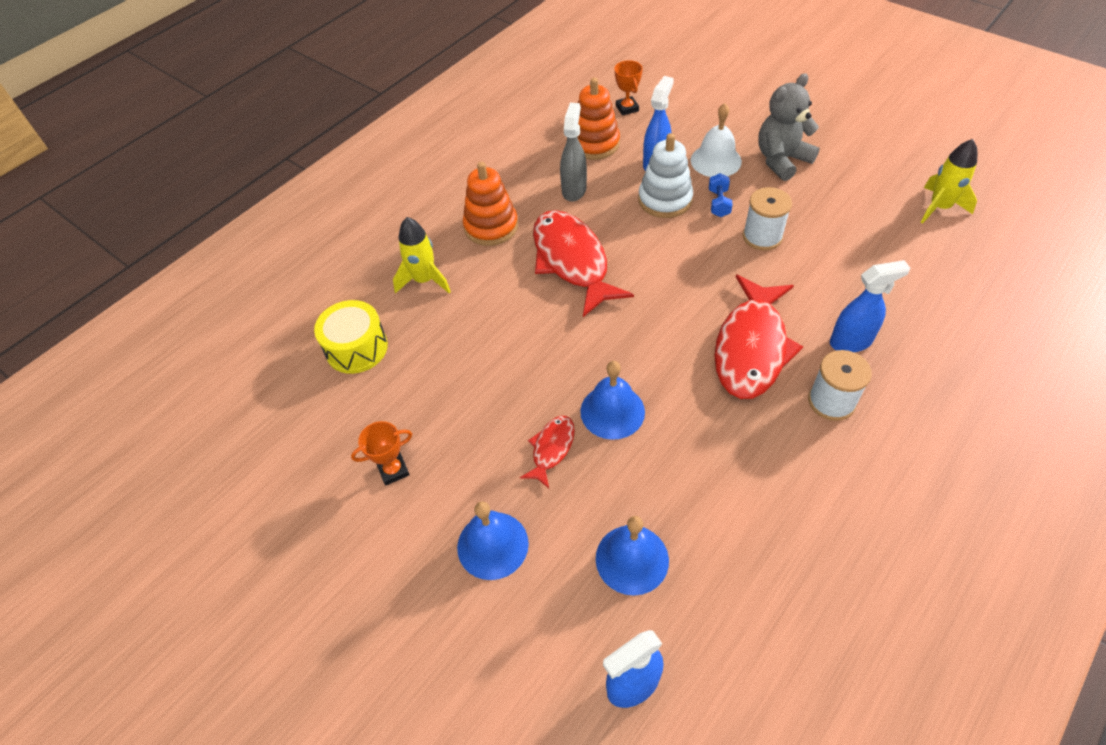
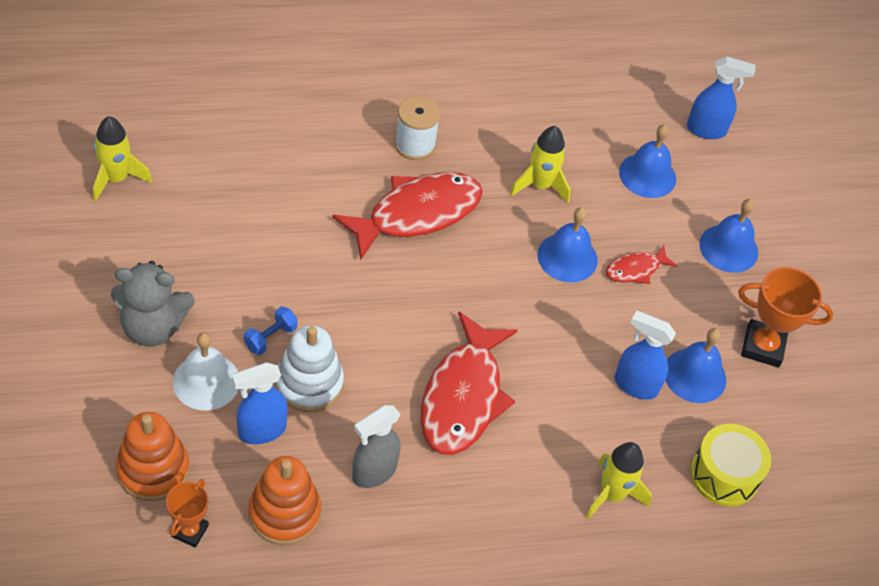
camera: 150 degrees left, 0 degrees up
orange trophy [351,421,412,486] -> orange trophy [738,267,834,368], size x1.63
orange stacking toy [463,162,518,246] -> orange stacking toy moved to [116,412,189,501]
white spool [743,187,792,251] -> none
blue spray bottle [830,260,911,352] -> blue spray bottle moved to [614,311,676,400]
none -> yellow rocket [510,126,570,203]
none -> blue bell [665,328,726,403]

